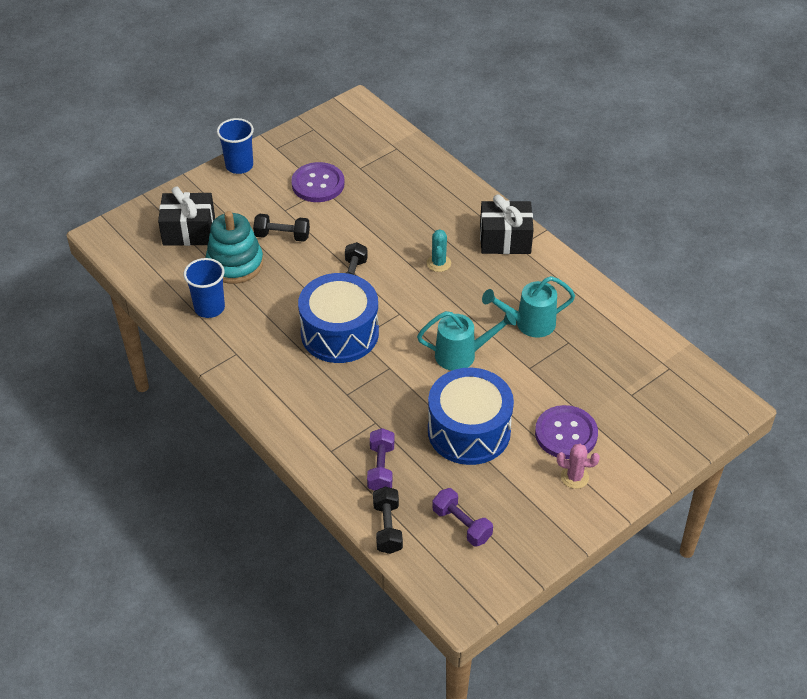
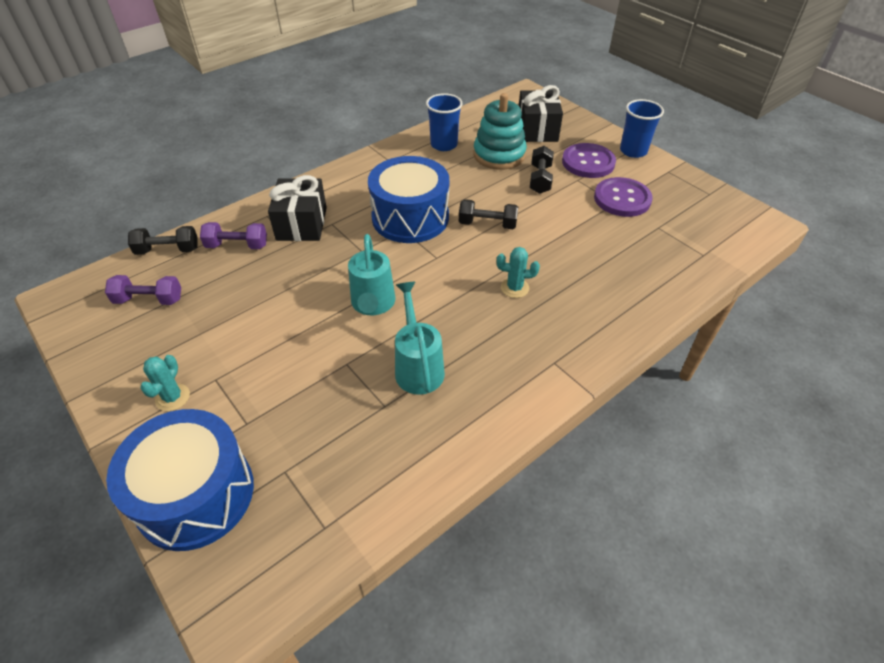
camera: 90 degrees right, 0 degrees up
blue drum [428,368,514,465] -> blue drum moved to [106,409,254,551]
purple dumbbell [432,488,493,546] -> purple dumbbell turned 45 degrees clockwise [105,275,181,305]
black gift [480,195,534,254] -> black gift moved to [268,175,327,241]
purple button [535,405,598,459] -> purple button moved to [562,143,616,178]
pink cactus [557,444,600,489] -> turquoise cactus [140,355,190,411]

